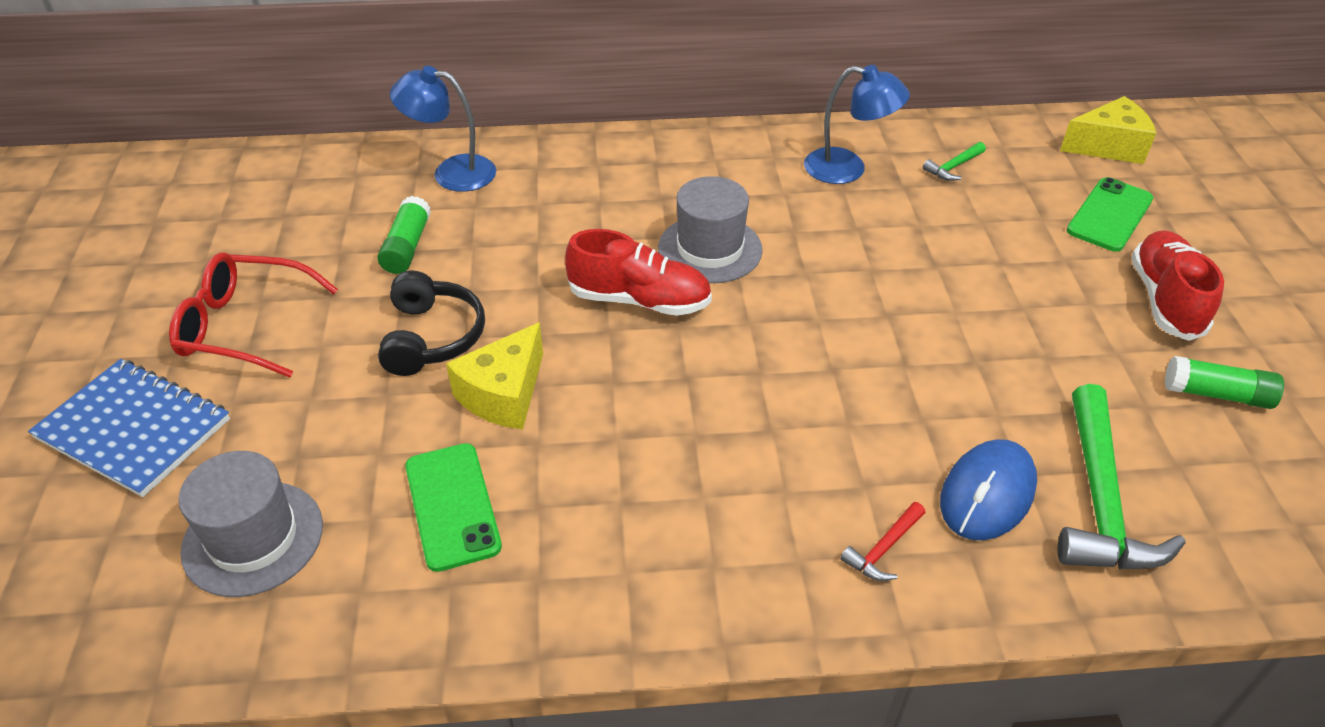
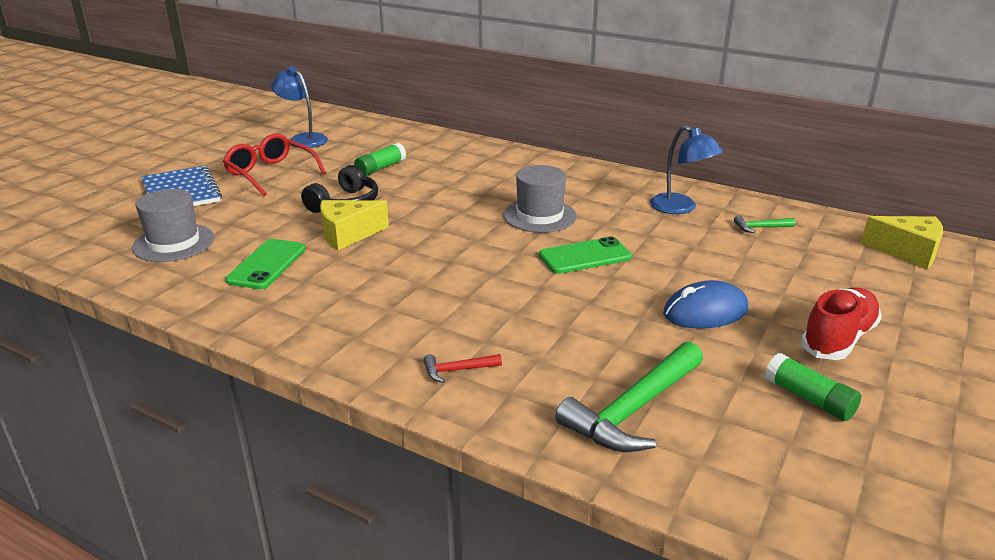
camera: 35 degrees right, 15 degrees down
blue lamp [390,66,496,192] -> blue lamp moved to [271,67,328,148]
red shoe [565,229,712,316] -> none
blue mouse [940,439,1037,540] -> blue mouse moved to [663,280,748,329]
green phone [1067,177,1153,252] -> green phone moved to [539,236,632,274]

